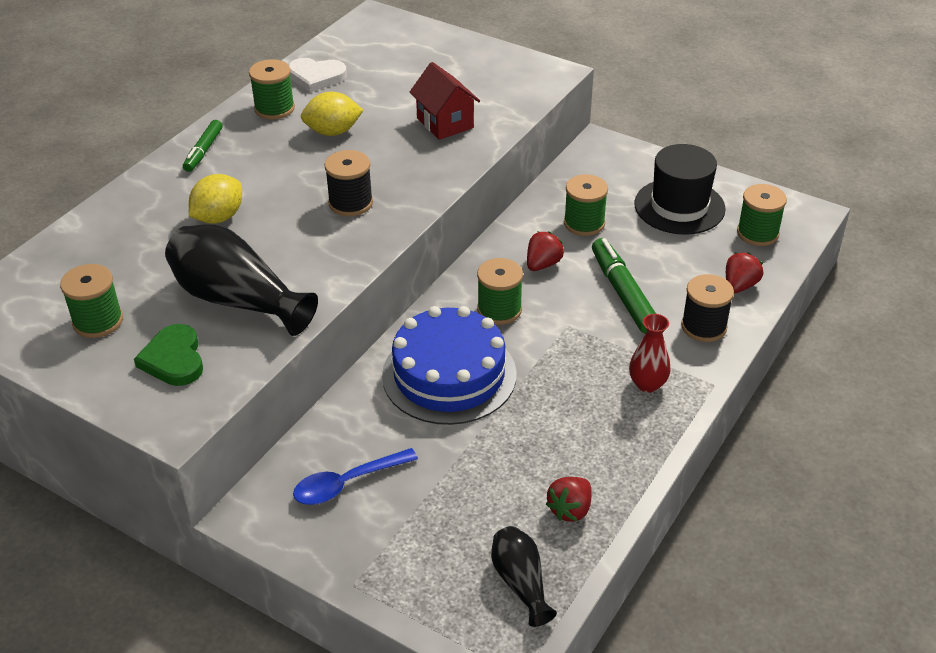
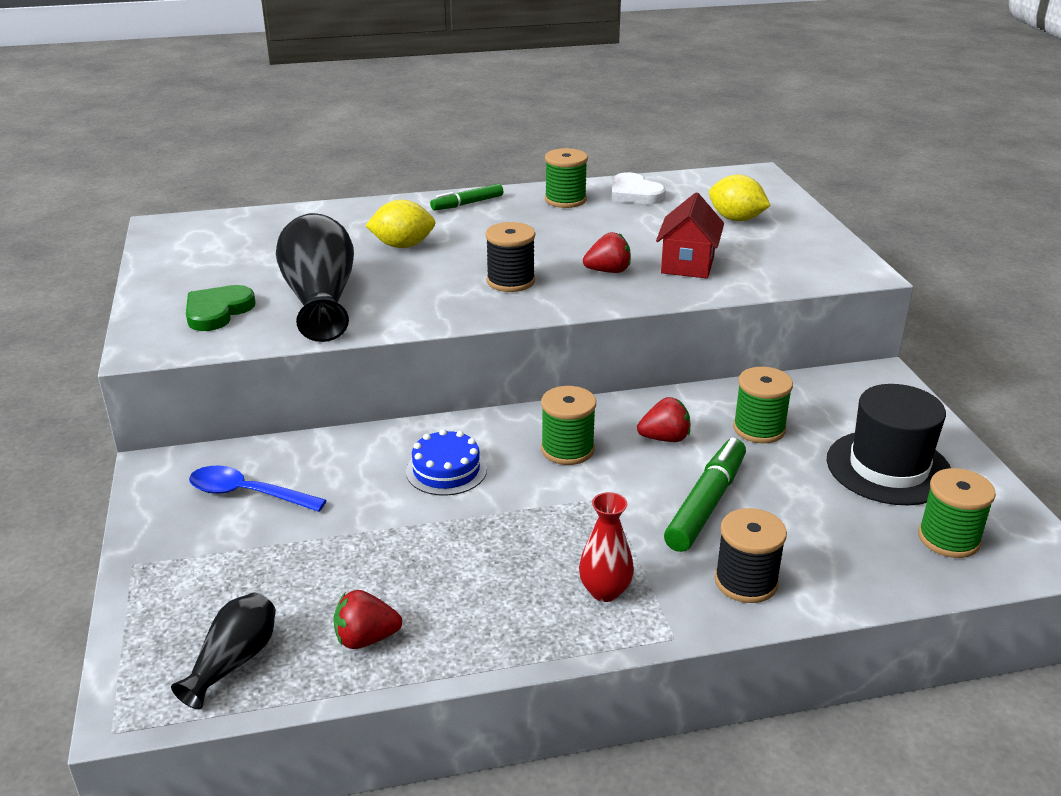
camera: 45 degrees right, 10 degrees down
green spool [60,264,123,338] -> none
yellow lemon [301,92,364,136] -> yellow lemon moved to [709,175,771,221]
blue cake [382,306,517,425] -> blue cake [406,429,487,496], size x0.52
red strawberry [726,253,763,293] -> red strawberry moved to [583,232,631,273]

